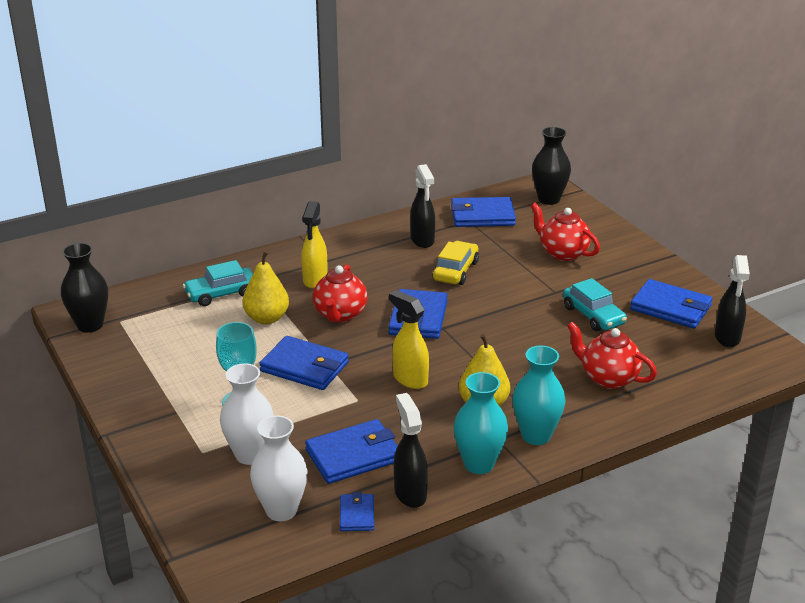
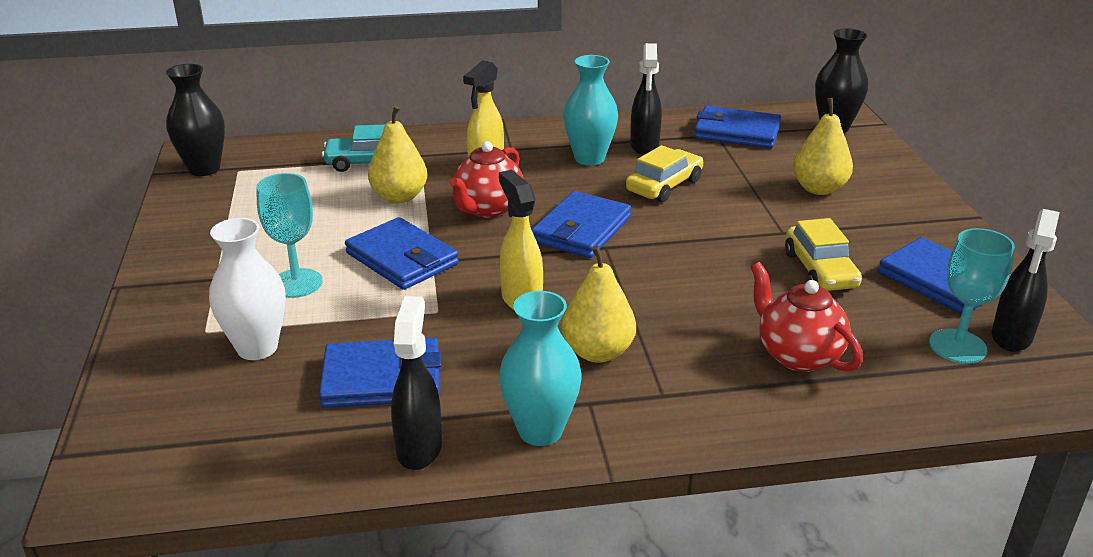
camera: 20 degrees right, 0 degrees up
white vase [250,416,308,521] -> none
blue wallet [340,492,374,531] -> none
turquoise vase [512,346,565,445] -> turquoise vase moved to [564,55,618,166]
red teapot [531,202,600,261] -> yellow pear [793,98,853,195]
turquoise car [563,278,627,331] -> yellow car [785,218,862,291]
none -> turquoise goblet [929,228,1015,363]

